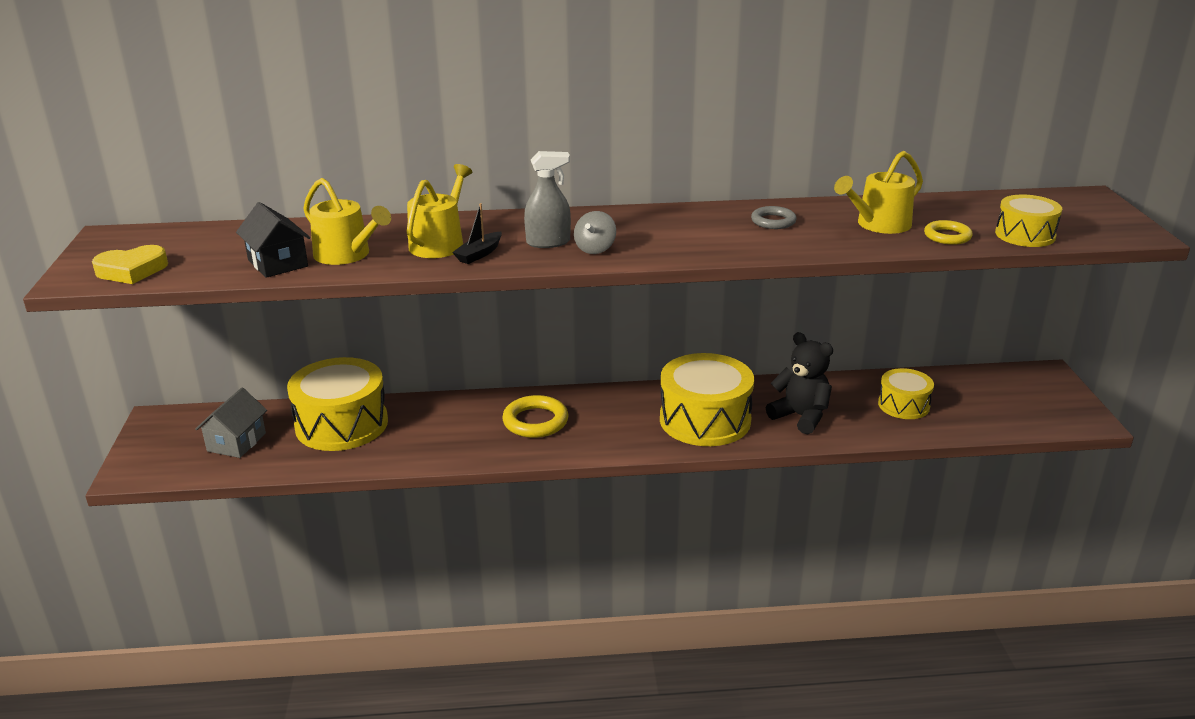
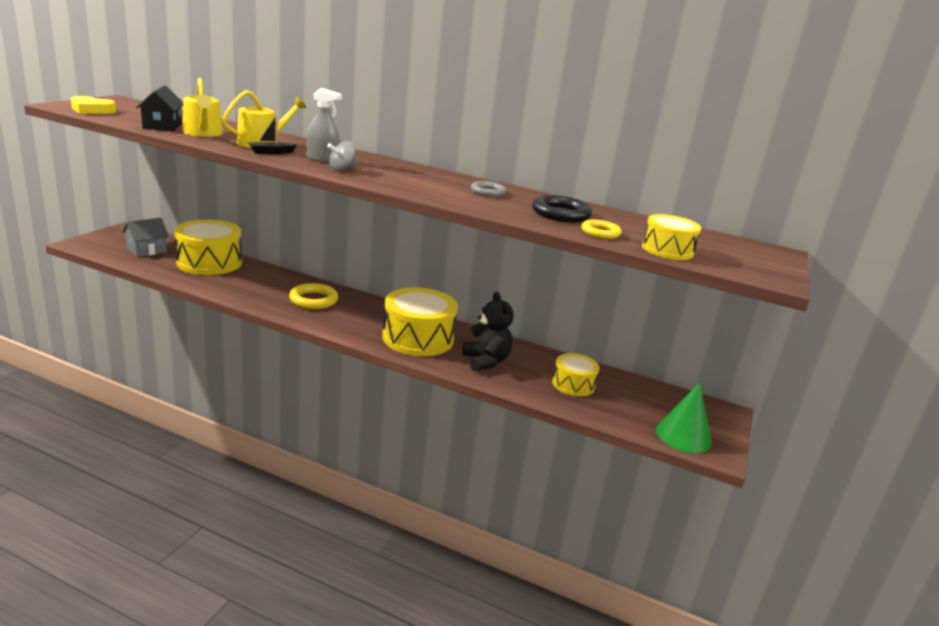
camera: 25 degrees right, 5 degrees down
yellow watering can [834,151,923,234] -> black ring [532,195,592,222]
none -> green cone [656,382,712,453]

